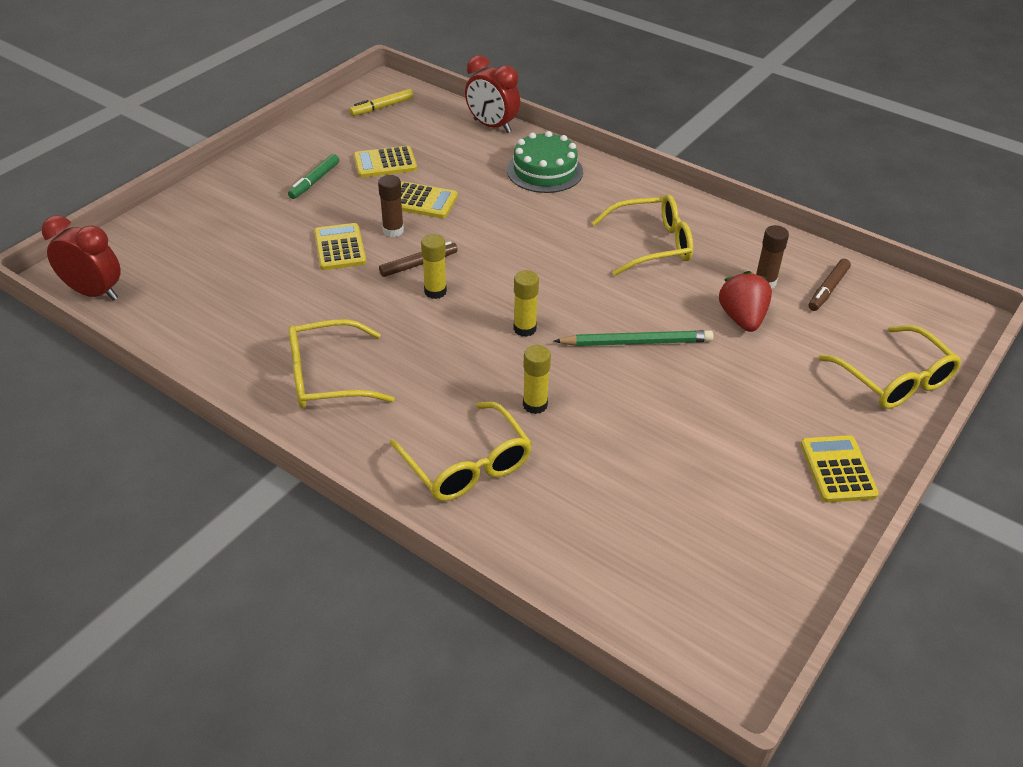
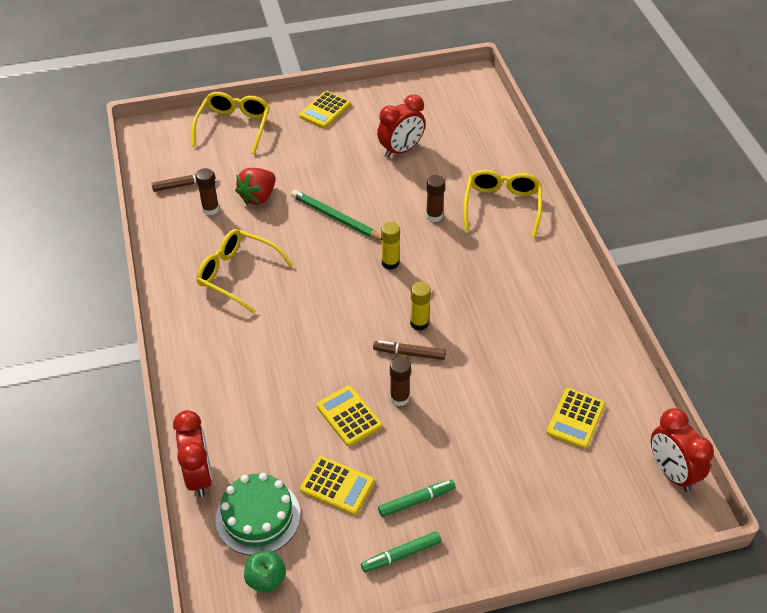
camera: 140 degrees left, 5 degrees up
yellow glasses [289,319,394,408] -> none
yellow calculator [314,223,366,270] -> yellow calculator moved to [546,388,605,449]
yellow marker [349,89,413,116] -> green apple [244,550,286,593]
green cake [507,131,583,193] -> green cake moved to [216,473,300,555]
yellow glue stick [523,345,551,414] -> brown glue stick [426,175,445,222]
none -> green marker [361,531,441,573]
none -> red clock [377,94,426,158]

